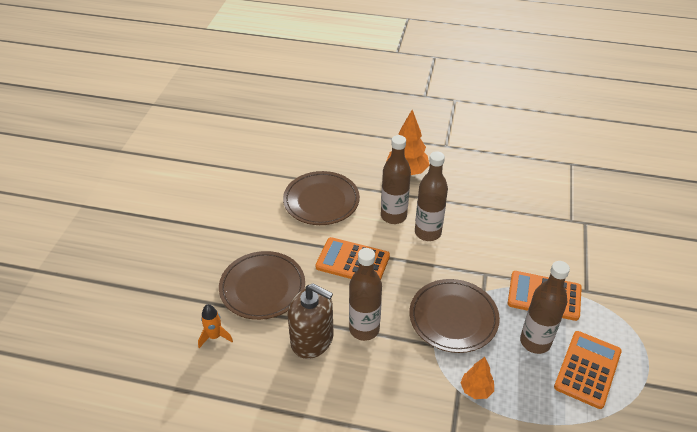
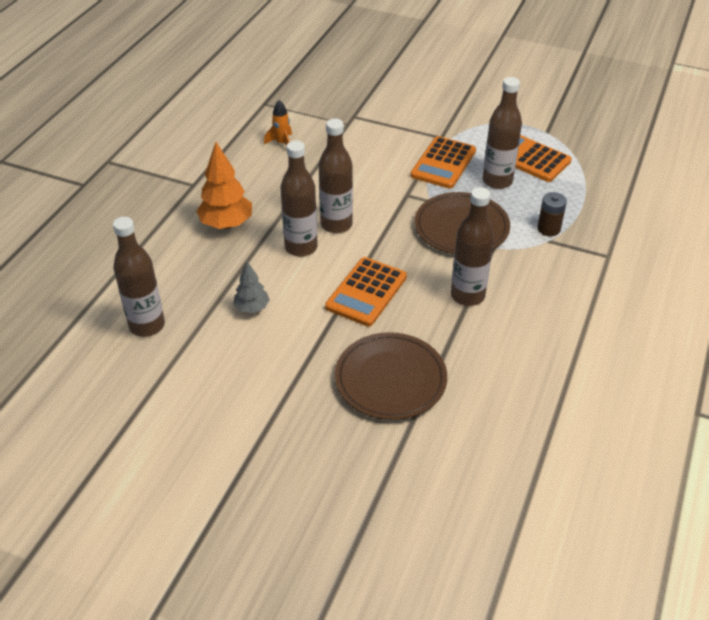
camera: 80 degrees left, 0 degrees up
orange rocket [198,304,233,348] -> orange rocket moved to [264,100,292,146]
brown plate [283,171,360,225] -> grey tree [233,261,270,313]
brown soap dispenser [288,283,333,359] -> none
orange tree [460,357,494,399] -> brown battery [537,192,567,236]
none -> brown bottle [113,217,165,337]

